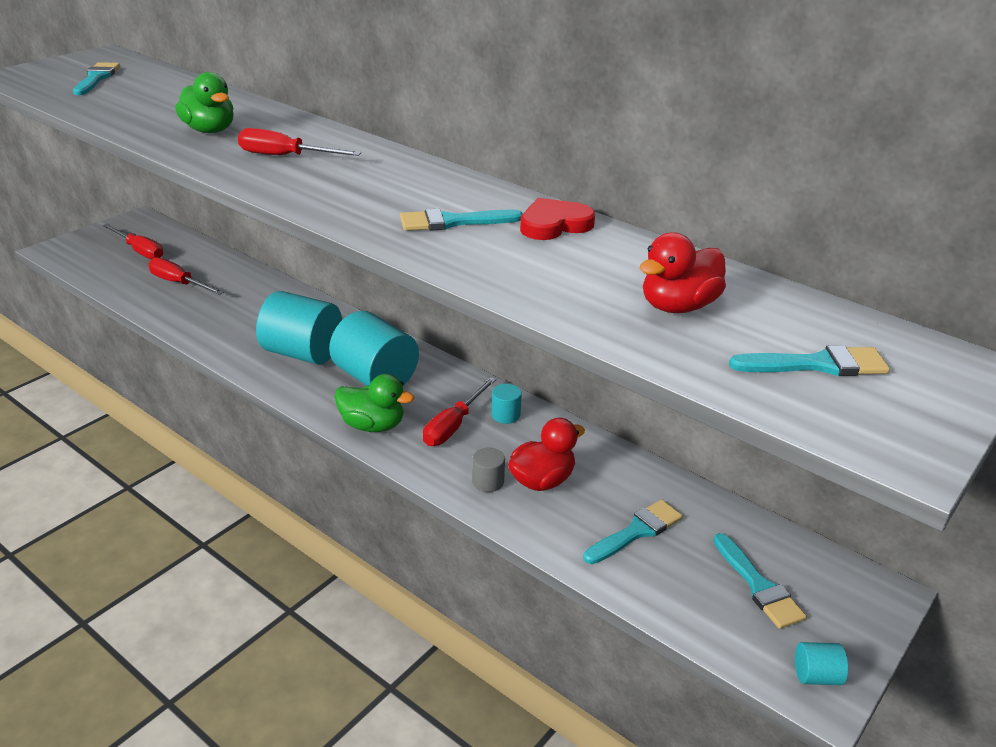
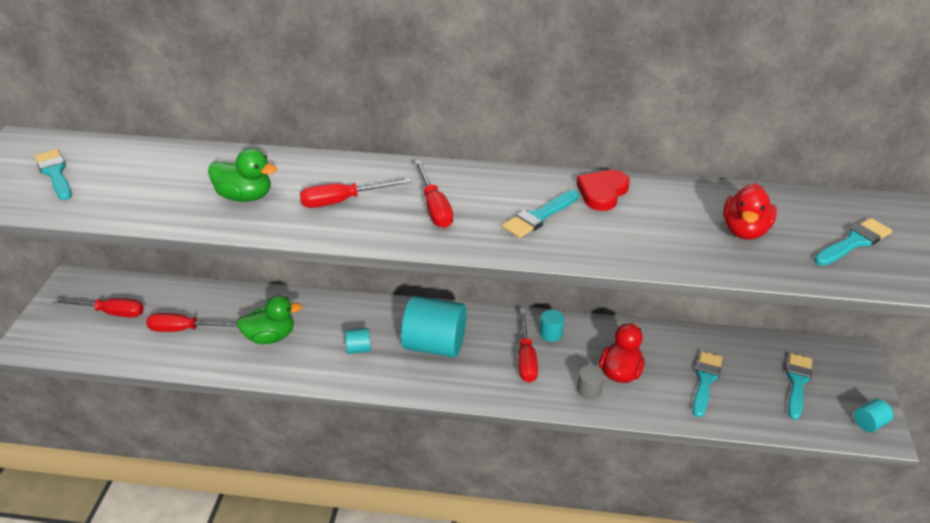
camera: 30 degrees left, 5 degrees up
turquoise cylinder [256,291,342,365] -> turquoise cylinder [345,328,371,354], size x0.44
green duck [335,374,414,432] -> green duck moved to [236,295,302,344]
turquoise brush [713,533,807,629] -> turquoise brush turned 105 degrees counterclockwise [787,353,812,420]
none -> red screwdriver [414,160,453,228]

